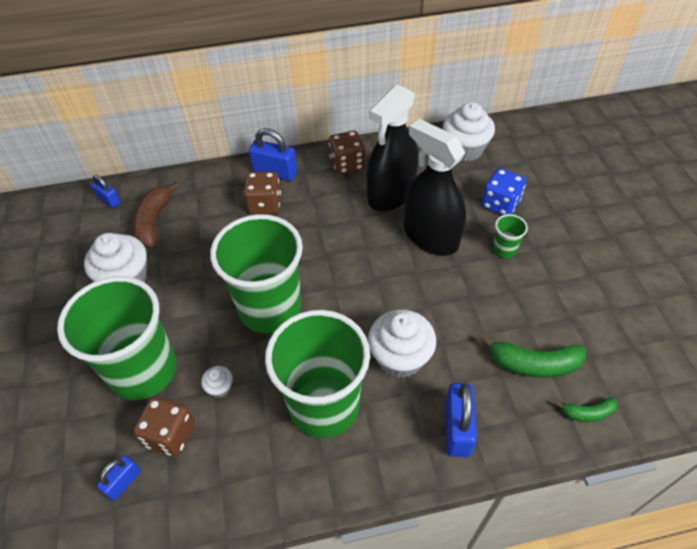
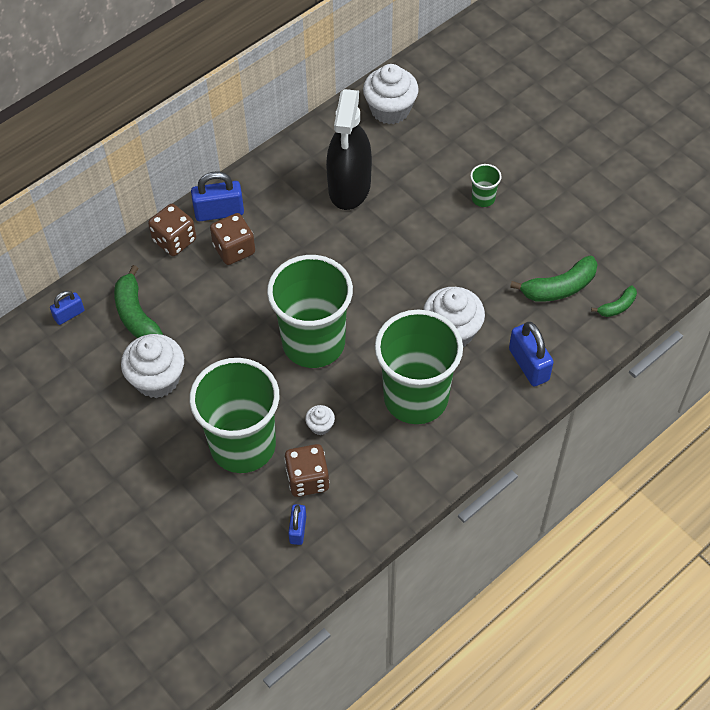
camera: 30 degrees left, 5 degrees up
blue padlock [91,175,121,208] -> blue padlock turned 45 degrees counterclockwise [50,291,85,325]
brown banana [132,182,179,247] -> green banana [114,265,163,338]
brown dice [329,131,365,174] -> brown dice moved to [148,204,196,256]
black spray bottle [404,119,466,255] -> none
blue dice [481,168,526,215] -> none

